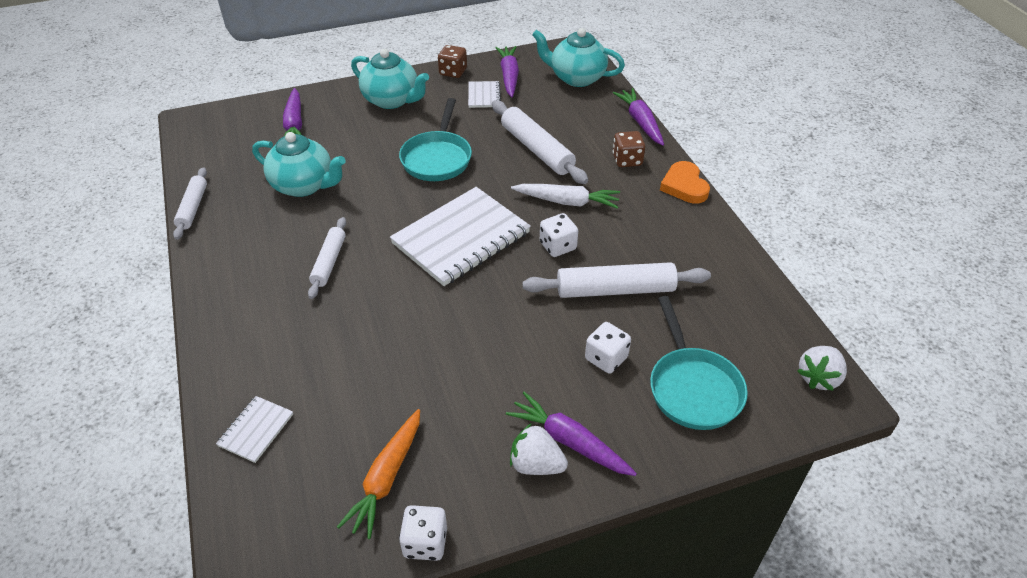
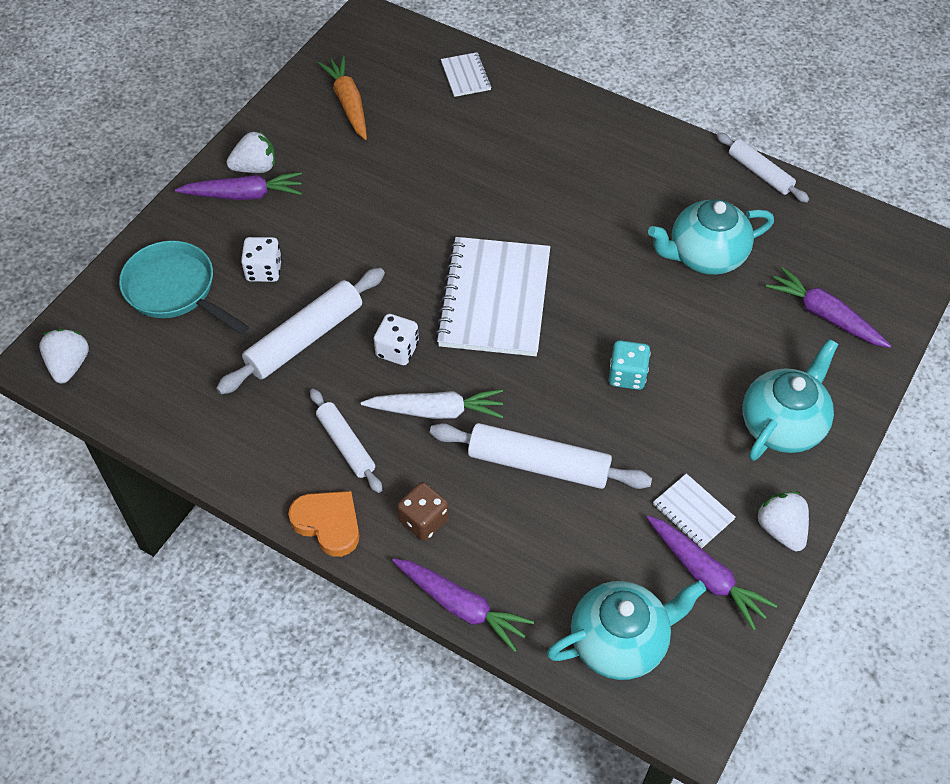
camera: 140 degrees right, 10 degrees up
white rolling pin [308,217,346,299] -> white rolling pin moved to [310,389,382,493]
turquoise teapot [351,49,429,109] -> turquoise teapot turned 135 degrees clockwise [742,339,838,461]
turquoise pan [399,98,472,181] -> turquoise dice [609,340,651,390]
white dice [399,505,447,561] -> none
brown dice [438,45,467,78] -> white strawberry [756,492,809,551]
white carrot [511,184,620,209] -> white carrot turned 150 degrees counterclockwise [361,389,503,419]

